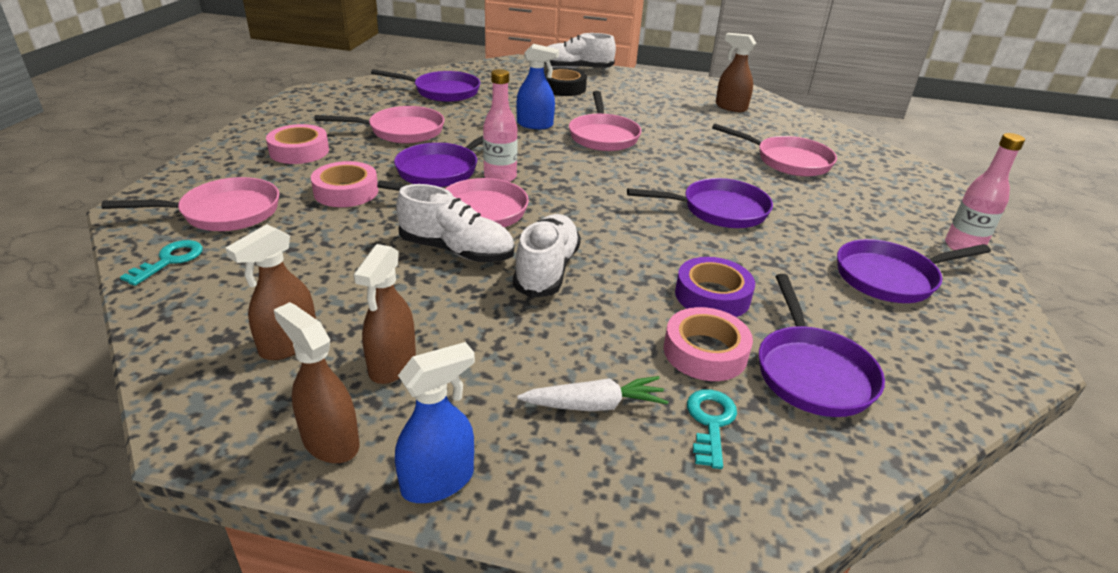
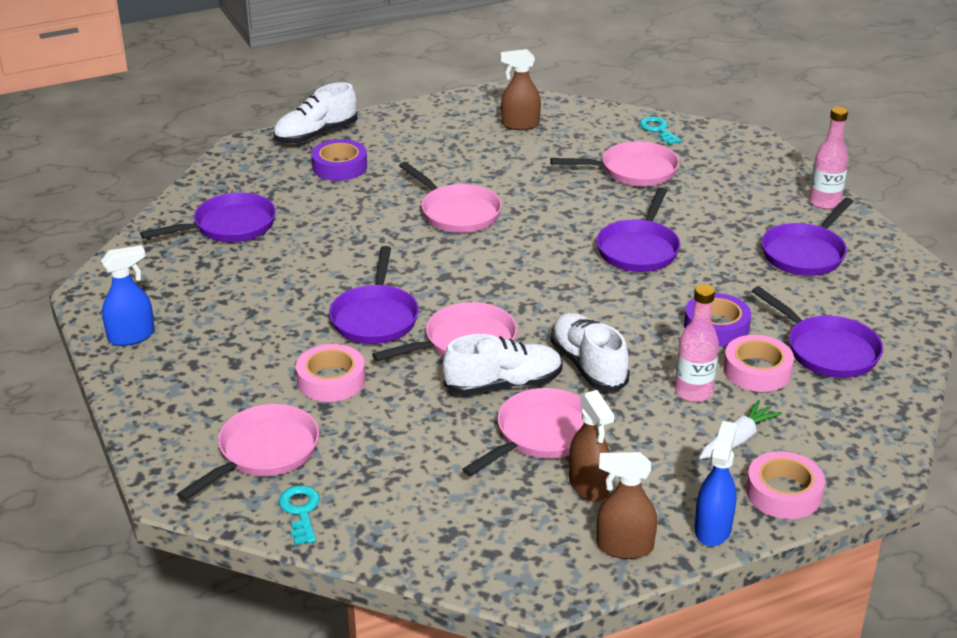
camera: 35 degrees left, 0 degrees up
brown spray bottle [225,224,316,360] -> none
pink tape [266,124,329,164] -> pink tape moved to [746,451,825,519]
pink pan [315,106,444,144] -> pink pan moved to [462,388,584,476]
pink bottle [483,69,518,182] -> pink bottle moved to [675,284,719,402]
blue spray bottle [517,44,559,129] -> blue spray bottle moved to [101,245,155,346]
black tape [544,67,587,96] -> purple tape [311,139,367,181]
purple pan [627,178,773,228] -> purple pan turned 150 degrees clockwise [596,187,680,272]
turquoise key [687,389,737,469] -> turquoise key moved to [639,117,682,145]

